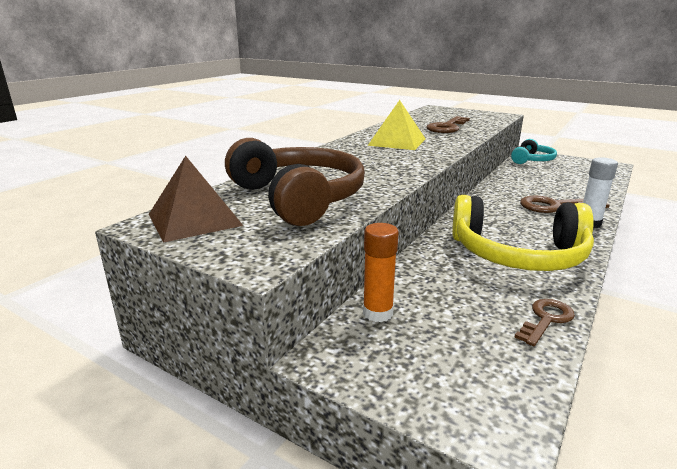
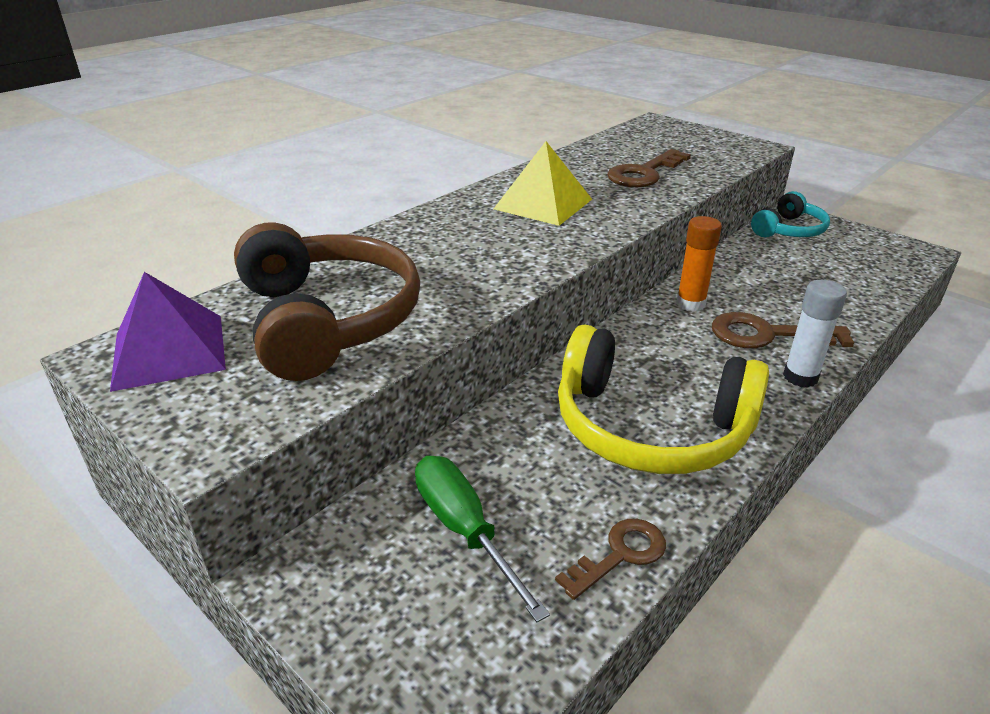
camera: 10 degrees right, 10 degrees up
brown pyramid [149,156,243,243] -> purple pyramid [110,272,226,392]
orange glue stick [363,223,399,322] -> orange glue stick moved to [676,216,722,312]
none -> green screwdriver [415,456,550,622]

